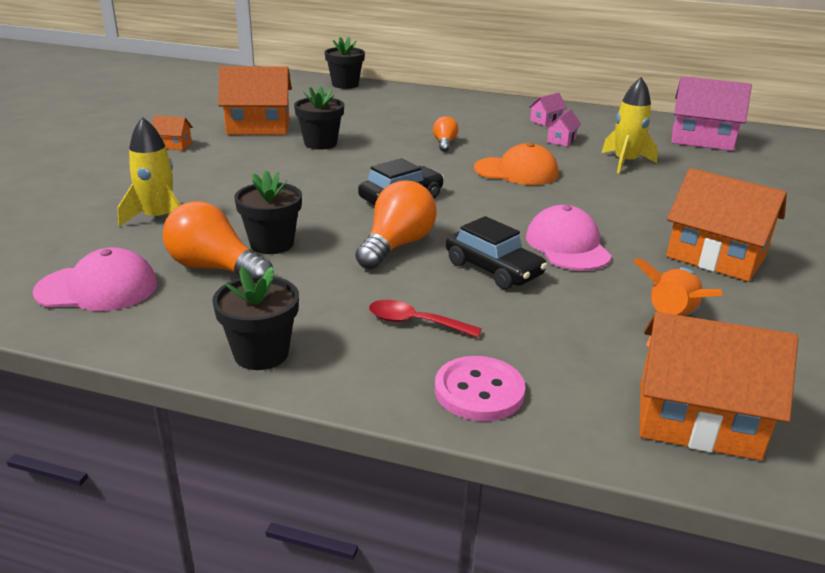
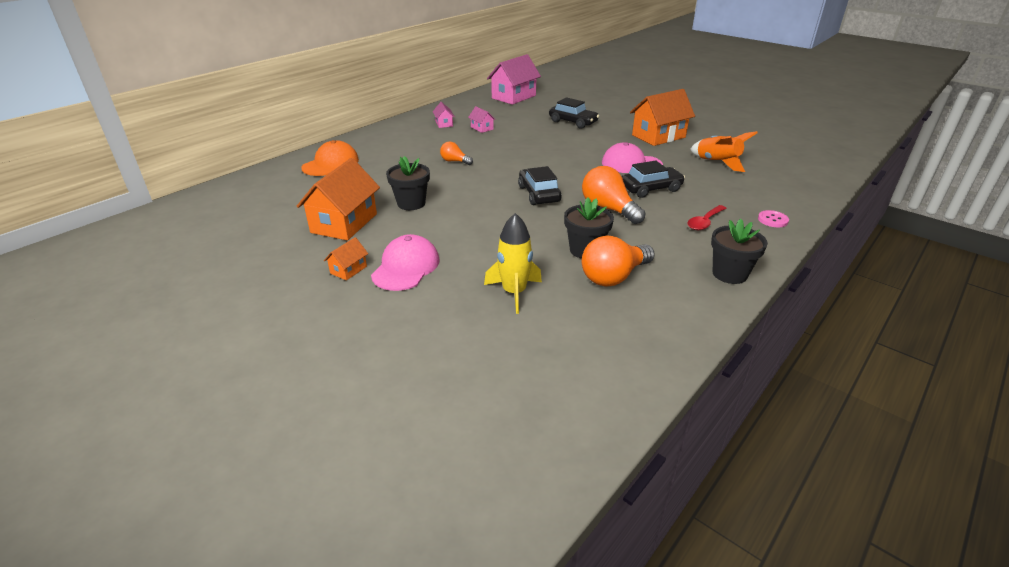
camera: 65 degrees left, 5 degrees up
pink cap [33,247,157,311] -> pink cap moved to [371,234,439,291]
black flower pot [325,37,365,89] -> none
pink button [435,356,525,421] -> pink button [758,210,789,227], size x0.62
orange cap [474,143,559,185] -> orange cap moved to [301,140,359,176]
yellow rocket [602,77,658,174] -> none
orange house [640,312,799,461] -> none
none -> black car [549,97,599,129]

